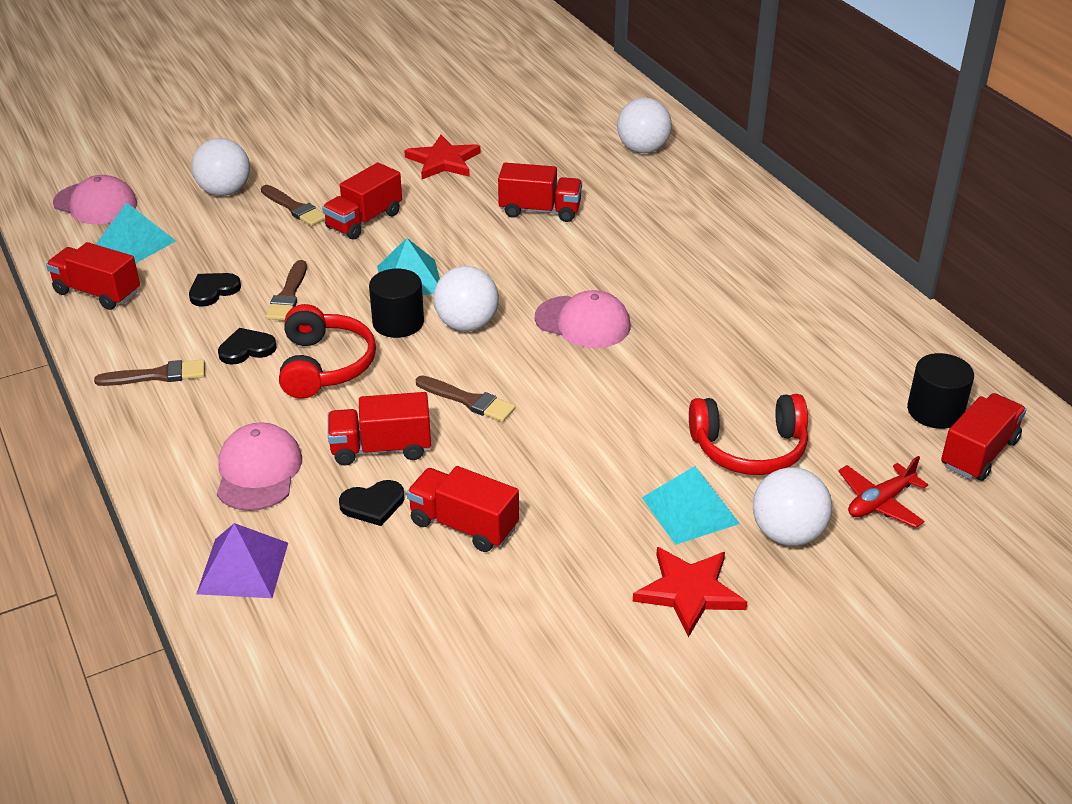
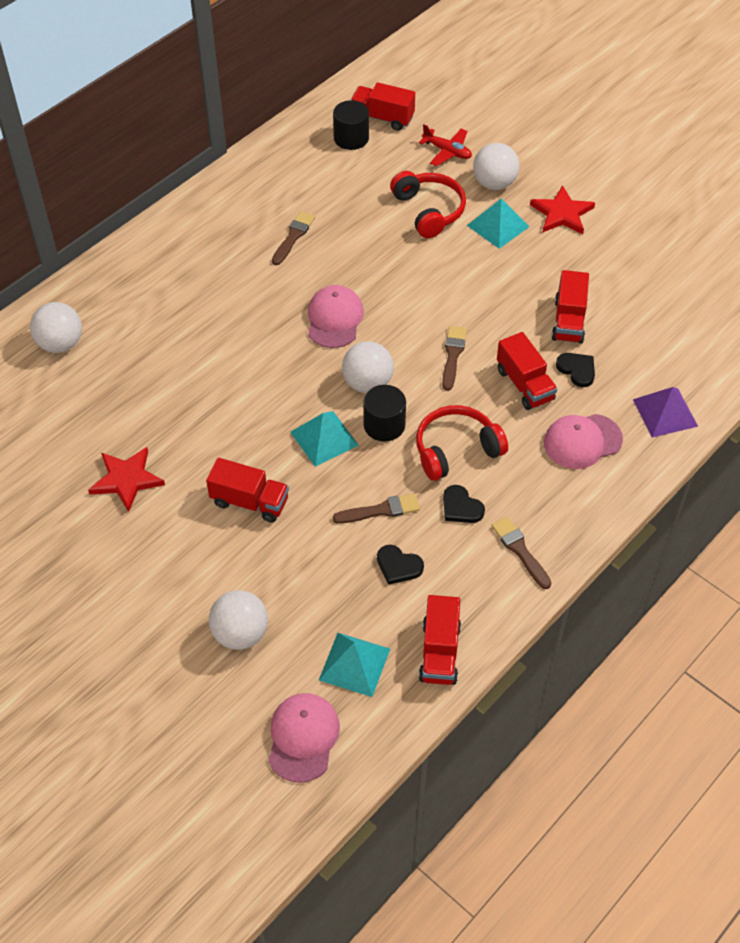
camera: 110 degrees left, 15 degrees up
brown brush [261,185,325,226] -> brown brush moved to [272,211,315,265]
red truck [498,163,582,222] -> none

